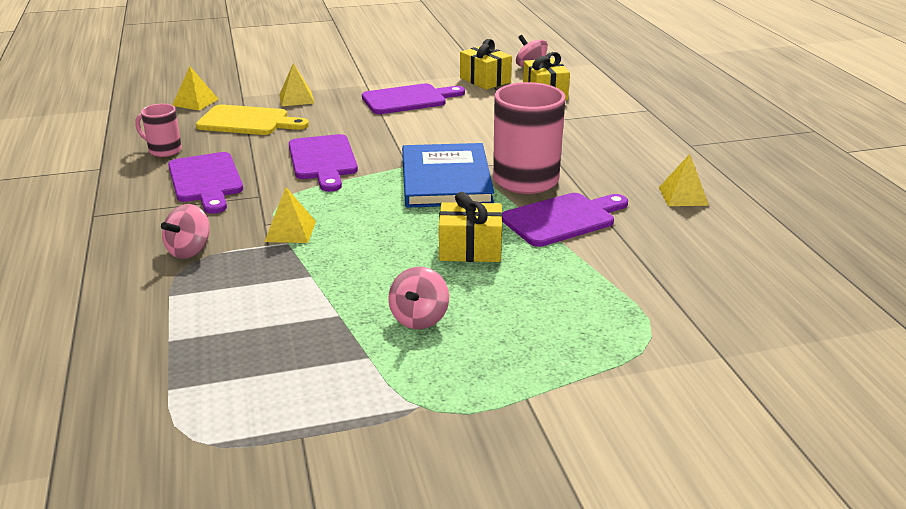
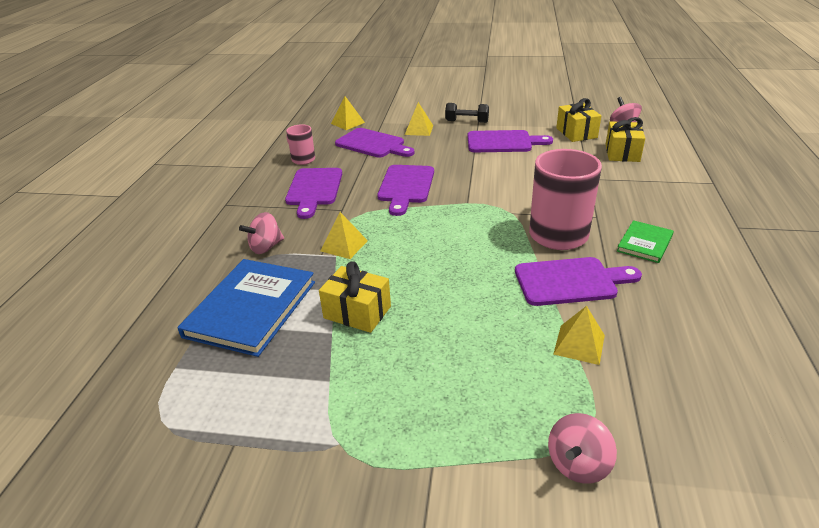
camera: 25 degrees right, 5 degrees up
yellow cutting board [196,105,309,135] -> purple cutting board [335,128,414,158]
pink spinning top [388,267,449,329] -> pink spinning top moved to [548,413,617,484]
blue book [402,143,494,208] -> blue book moved to [177,259,315,357]
yellow gift [439,192,503,262] -> yellow gift moved to [319,261,391,333]
yellow pyramid [659,154,709,206] -> yellow pyramid moved to [553,306,605,365]
none -> black dumbbell [445,103,489,123]
none -> green book [617,220,674,263]

